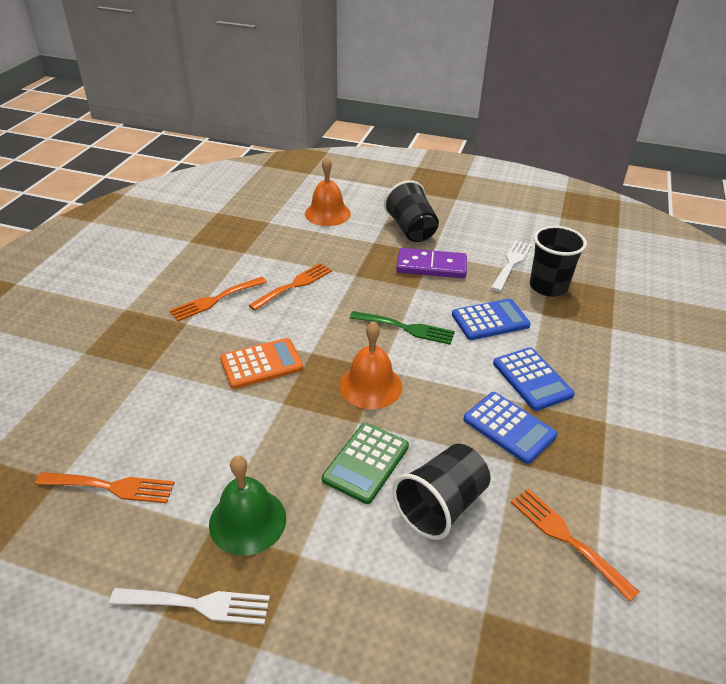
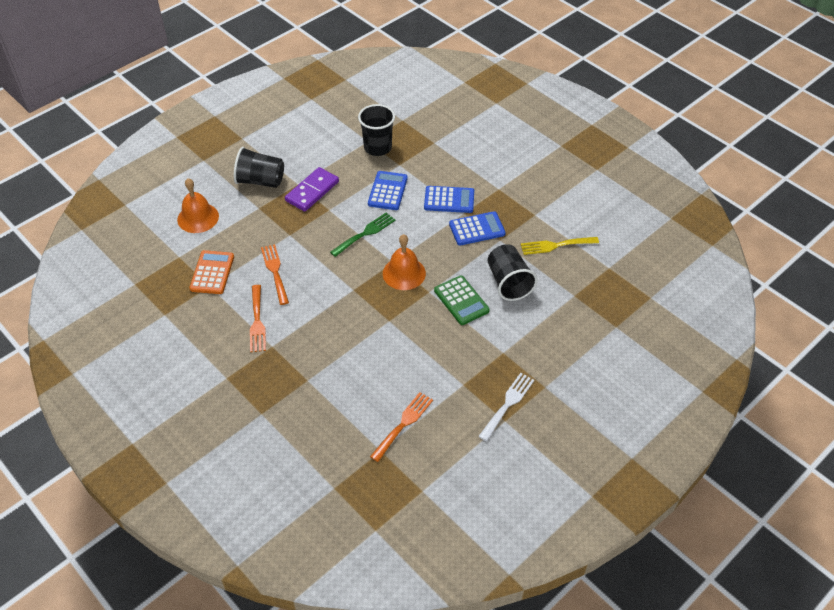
camera: 60 degrees left, 10 degrees up
green bell [209,456,286,556] -> none
orange calculator [220,338,303,389] -> orange calculator moved to [189,250,234,294]
white fork [491,240,532,292] -> none
orange fork [511,489,640,602] -> yellow fork [521,237,599,255]

